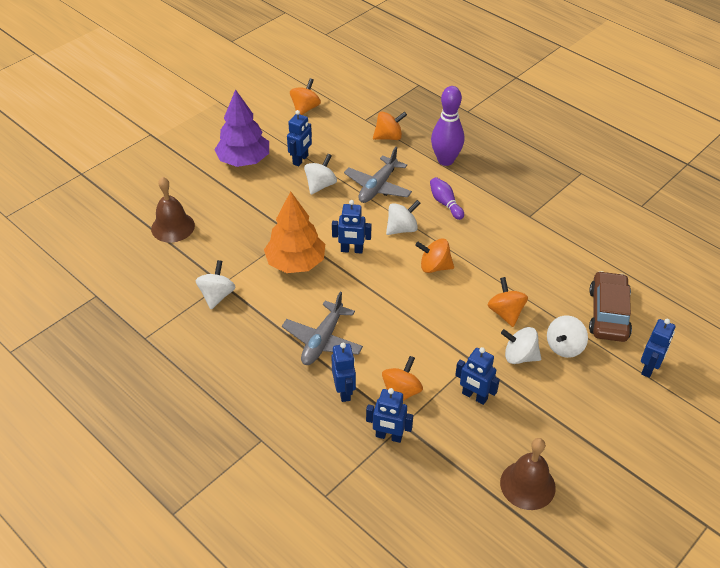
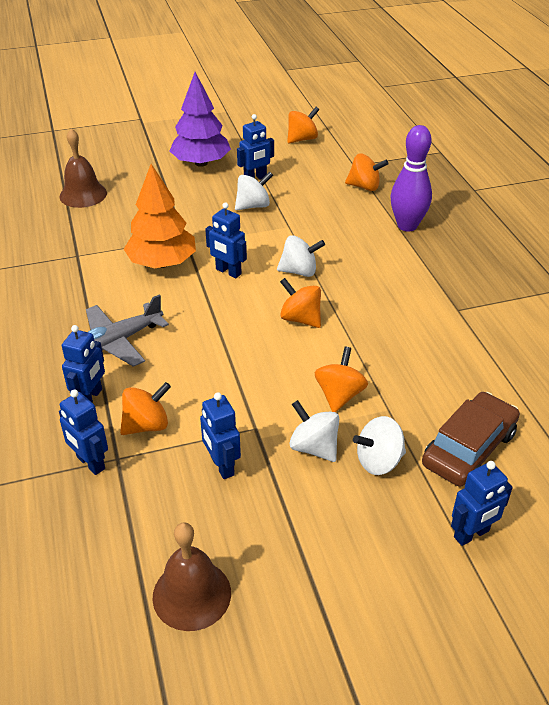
camera: 30 degrees right, 5 degrees down
white spinning top [196,260,236,309] -> none
grey plane [344,147,412,203] -> none
purple bowling pin [430,177,464,220] -> none

